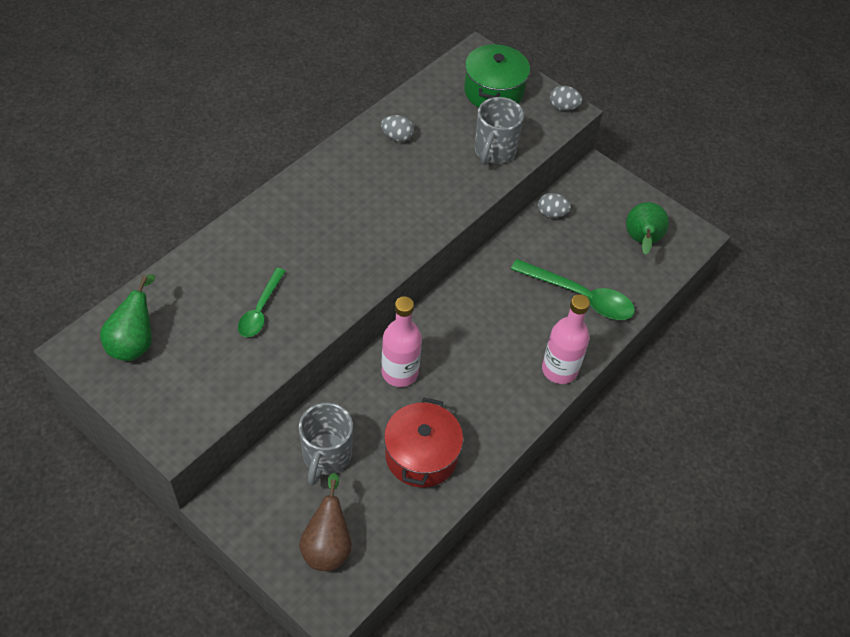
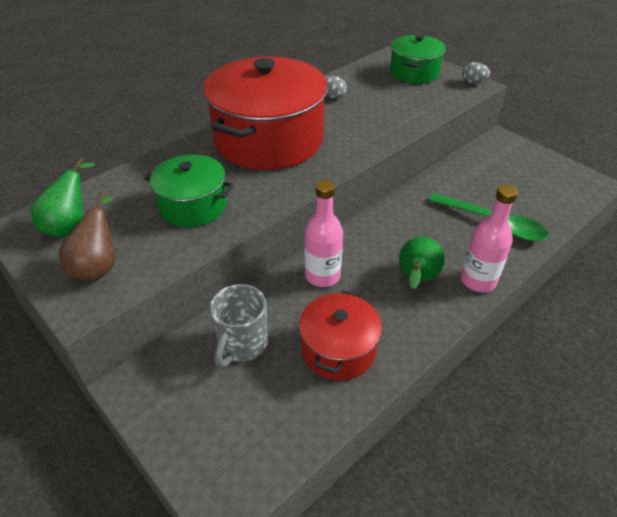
camera: 10 degrees right, 10 degrees down
green spoon [238,268,286,337] -> green pot [144,154,234,227]
brown pear [299,473,352,571] -> brown pear moved to [59,192,115,281]
grey mug [475,97,524,165] -> none
grey egg [538,193,571,218] -> none
green pear [626,202,669,255] -> green pear moved to [399,237,445,289]
none -> red pot [203,56,328,170]

